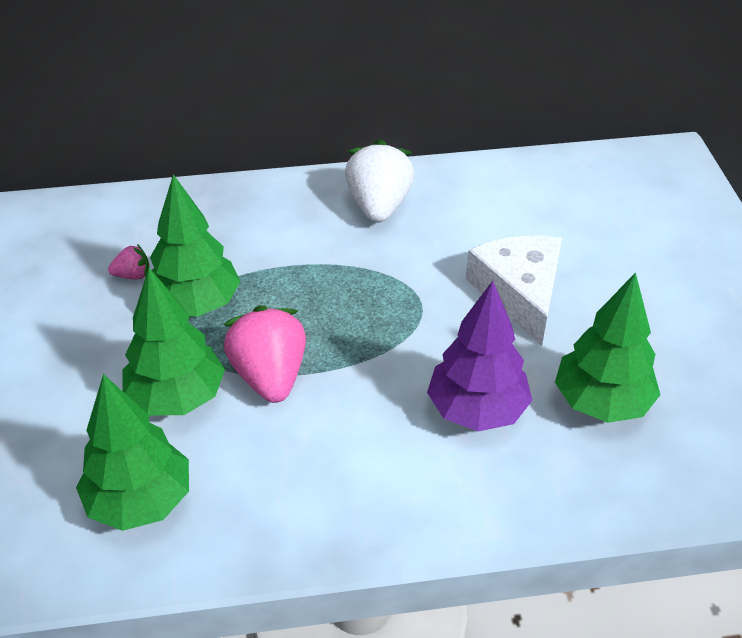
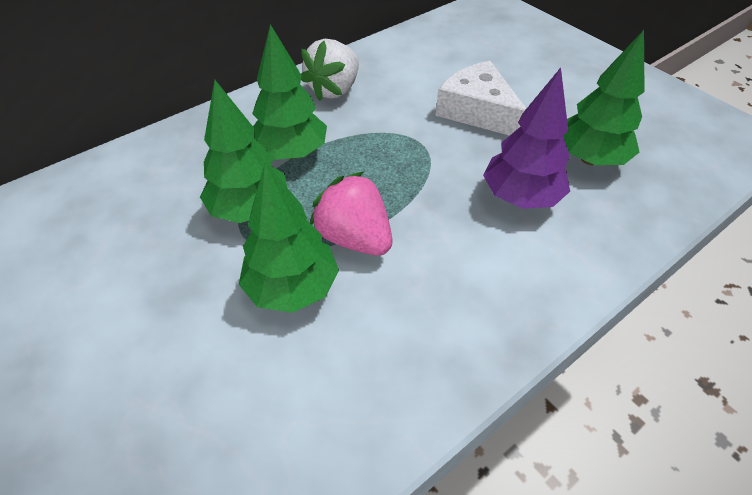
camera: 30 degrees left, 5 degrees up
green tree [76,374,189,531] -> green tree moved to [252,24,327,160]
pink strawberry [108,244,149,280] -> none
white strawberry [345,140,414,223] -> white strawberry turned 120 degrees counterclockwise [301,39,359,101]

